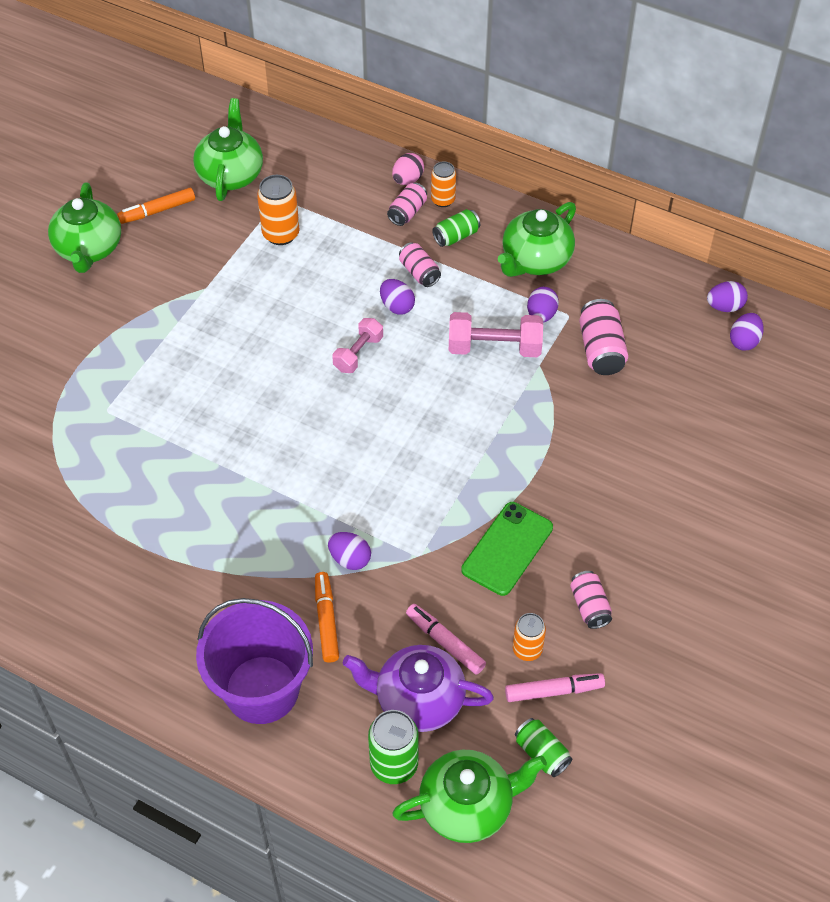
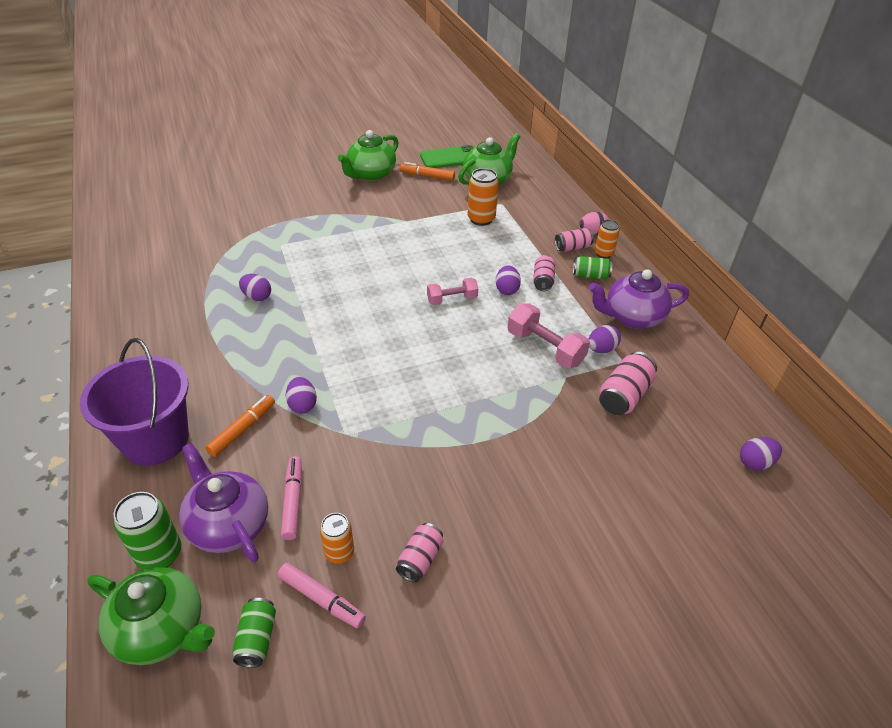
camera: 40 degrees right, 10 degrees down
green phone [461,502,553,596] -> green phone moved to [420,145,474,168]
green teapot [498,202,576,277] -> purple teapot [589,269,689,328]
purple egg [707,281,748,312] -> purple egg moved to [239,274,271,301]

